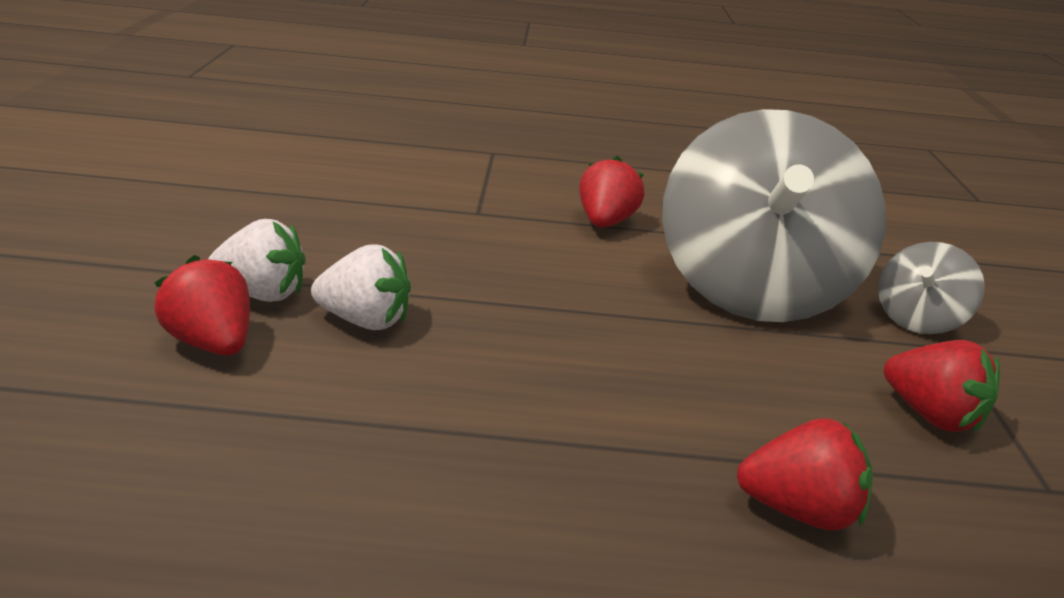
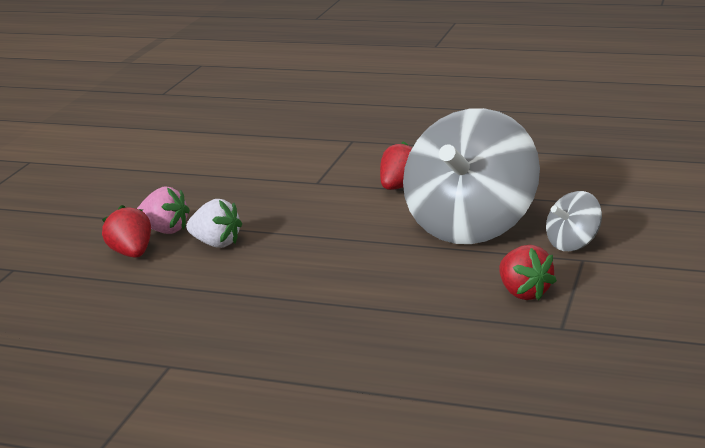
camera: 20 degrees right, 5 degrees down
white strawberry [208,219,306,302] -> pink strawberry [137,186,190,234]
red strawberry [737,418,873,530] -> none

